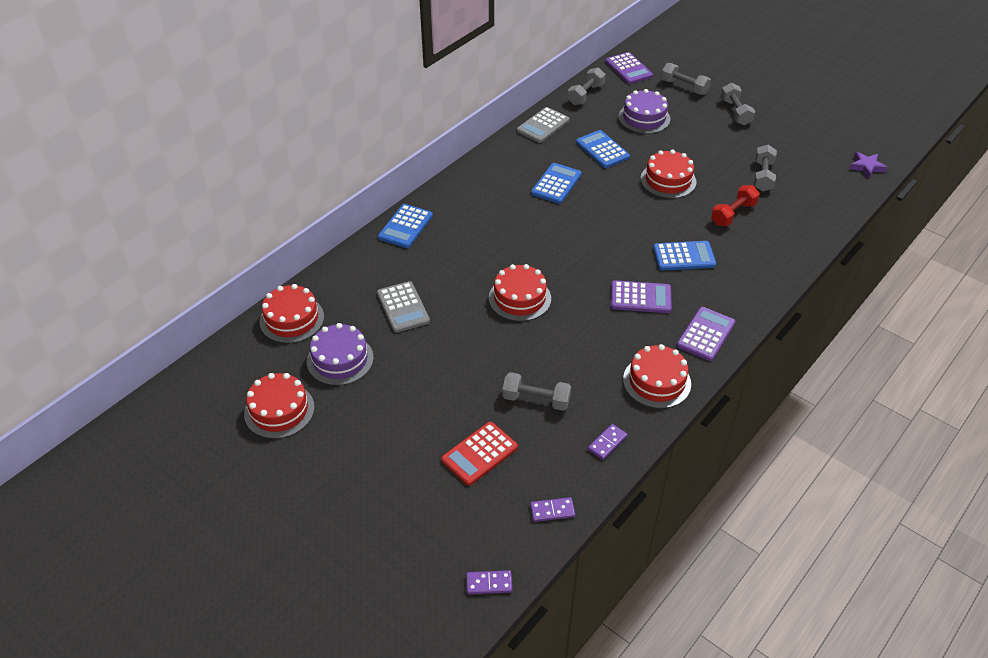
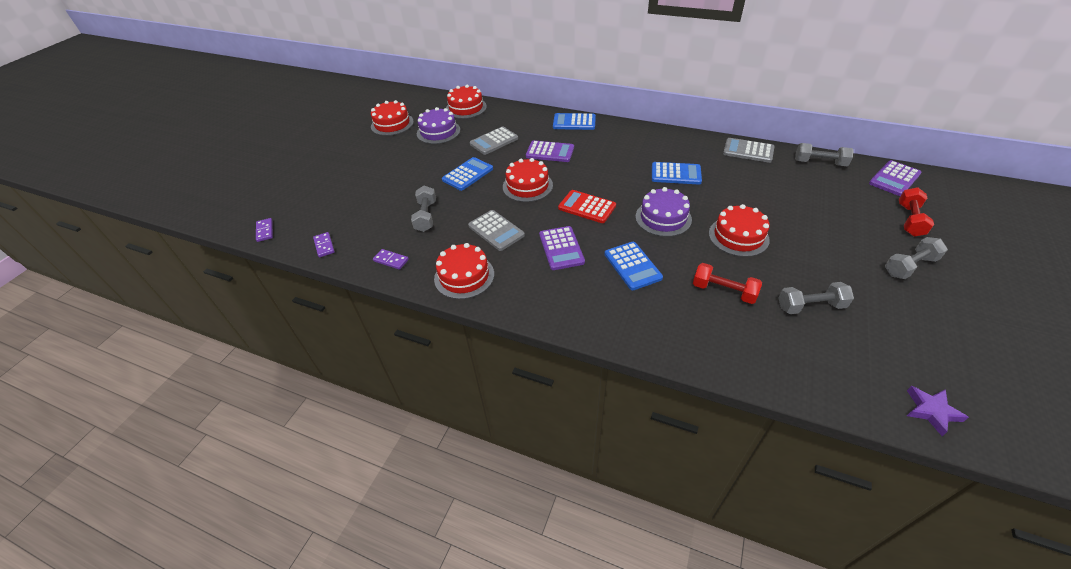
camera: 75 degrees right, 0 degrees up
red calculator [441,422,518,486] -> red calculator moved to [558,190,616,223]
blue calculator [576,130,630,168] -> blue calculator moved to [442,157,493,191]
purple cake [618,89,670,134] -> purple cake moved to [636,187,692,237]
grey dumbbell [661,63,711,95] -> red dumbbell [899,187,934,236]
purple calculator [677,307,735,361] -> purple calculator moved to [526,140,574,162]
none -> grey calculator [468,210,525,251]

